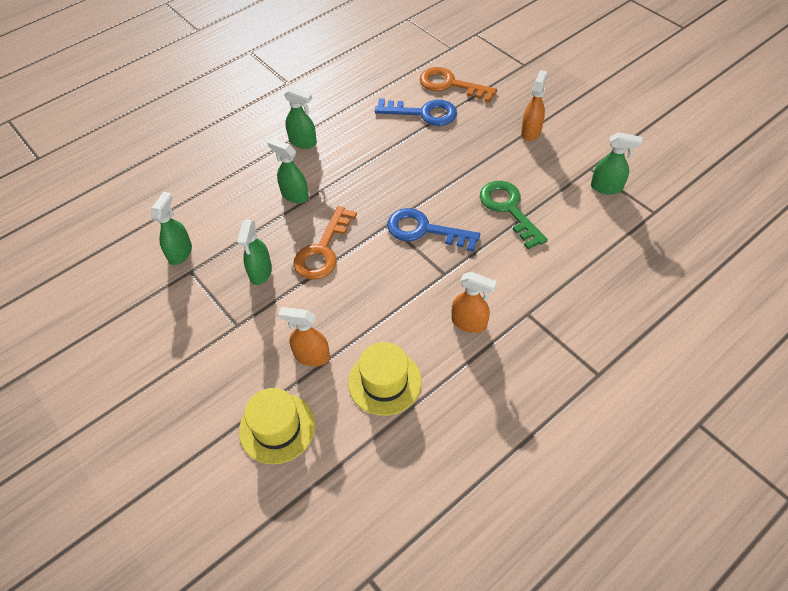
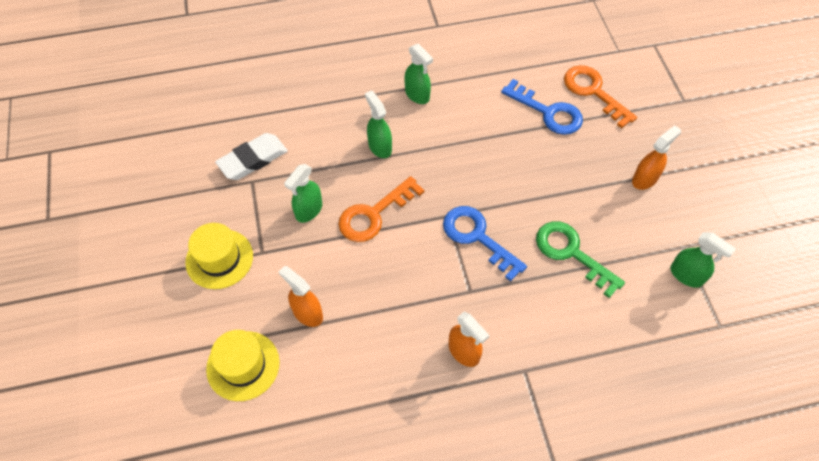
camera: 25 degrees right, 5 degrees up
green spray bottle [151,192,192,265] -> white eraser [215,133,288,180]
yellow hat [348,342,422,416] -> yellow hat moved to [185,223,253,289]
green key [480,181,548,249] -> green key turned 45 degrees counterclockwise [536,221,625,298]

